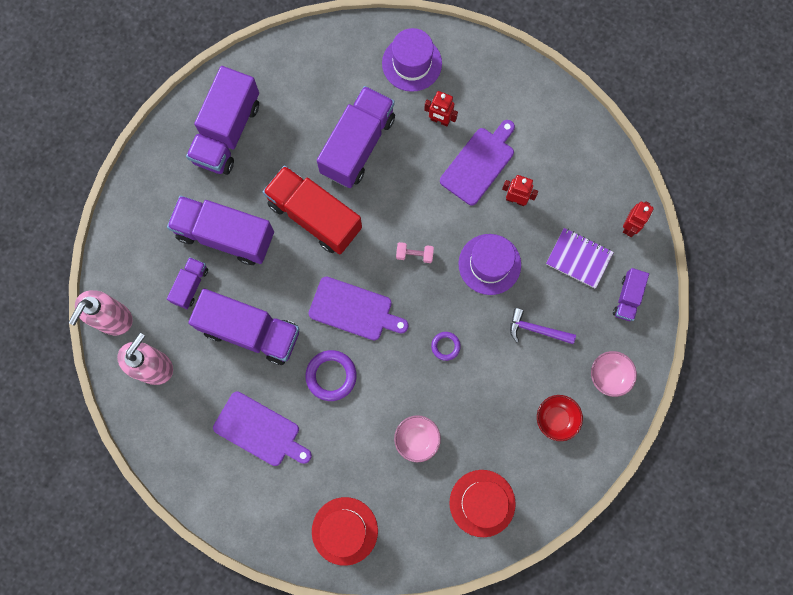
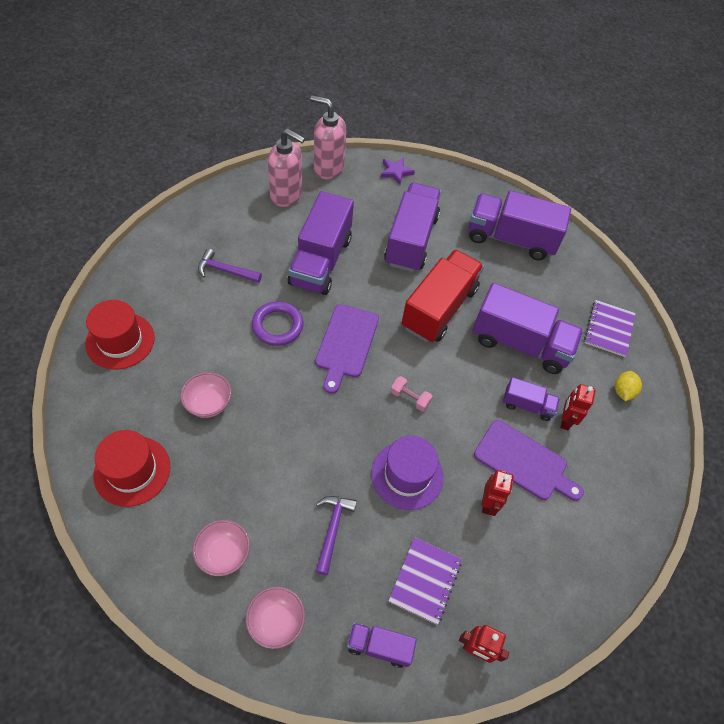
camera: 80 degrees right, 20 degrees down
purple truck [167,257,208,309] -> purple truck moved to [503,377,560,421]
purple cutting board [213,391,312,466] -> purple hammer [198,249,262,283]
purple hat [382,28,442,92] -> yellow lemon [615,371,642,401]
pink dumbbell [396,242,434,263] -> pink dumbbell turned 60 degrees counterclockwise [391,376,433,411]
purple ring [431,332,461,361] -> none
red bowl [537,395,583,441] -> pink bowl [192,520,250,576]
none -> purple star [380,157,415,185]
none -> purple notebook [584,300,635,357]

